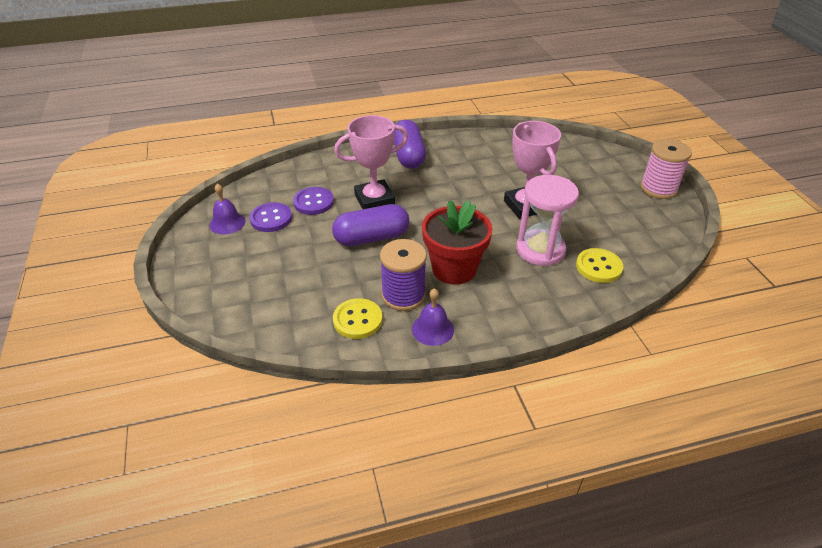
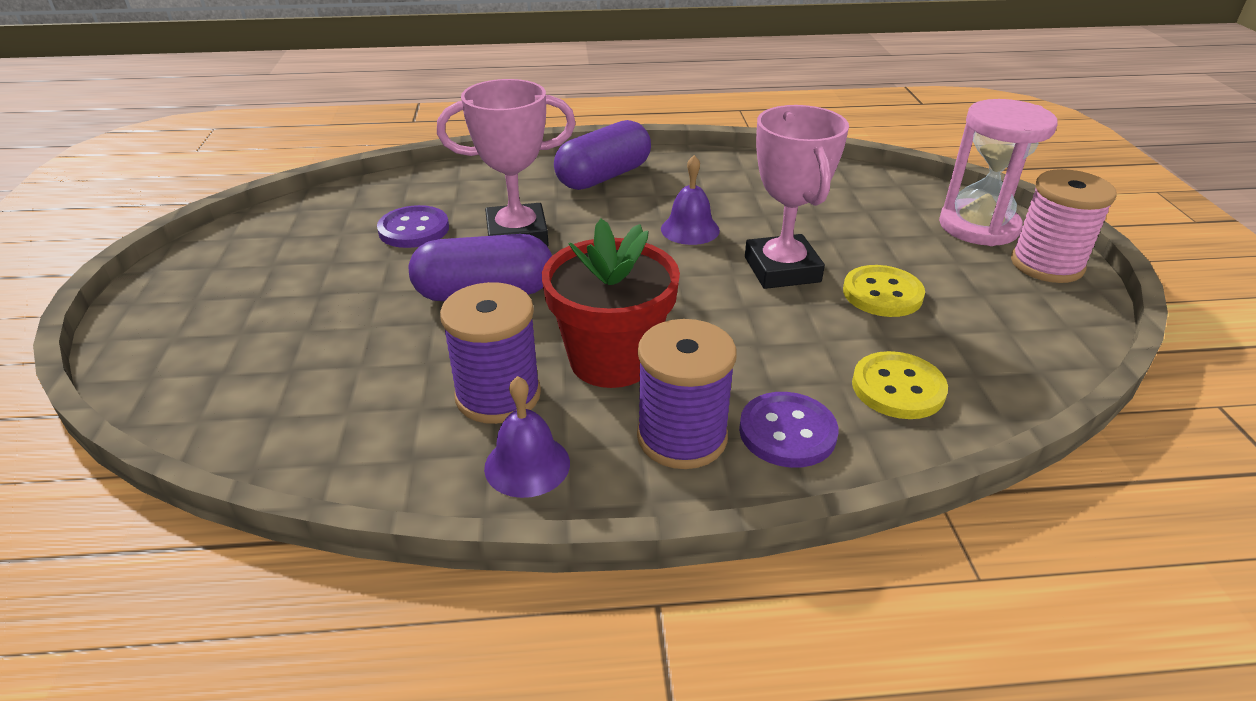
camera: 10 degrees right, 5 degrees down
purple bell [209,183,246,234] -> purple bell moved to [661,155,720,245]
purple button [249,202,292,232] -> purple button moved to [739,392,838,468]
yellow button [333,298,382,339] -> yellow button moved to [843,265,925,317]
purple capsule [394,120,426,169] -> purple capsule turned 45 degrees clockwise [554,120,651,190]
pink hourglass [516,175,579,266] -> pink hourglass moved to [939,99,1057,246]
none -> purple spool [637,319,737,469]

